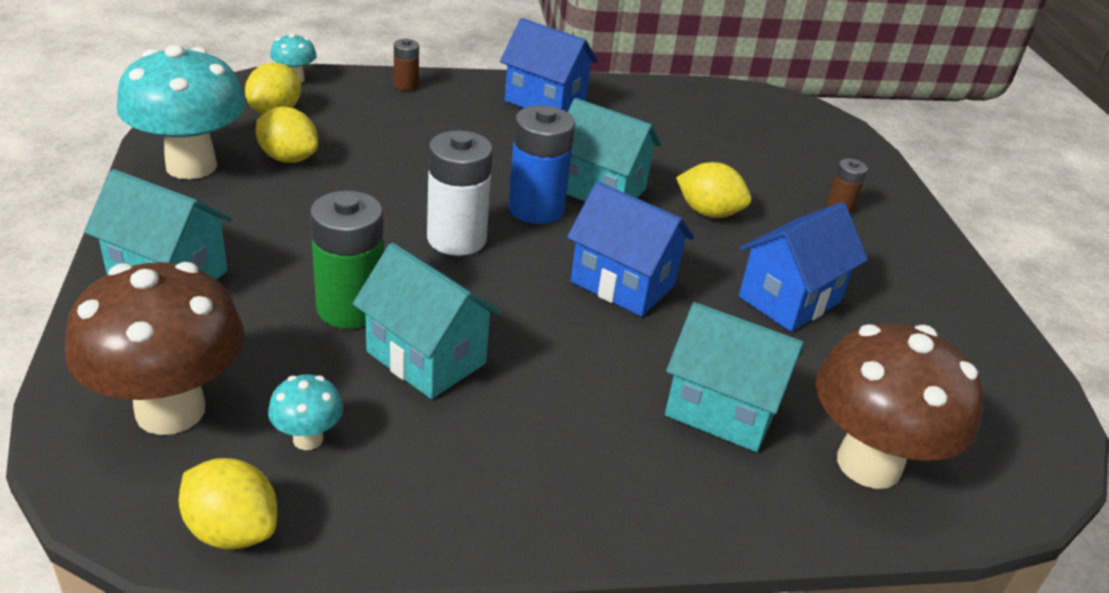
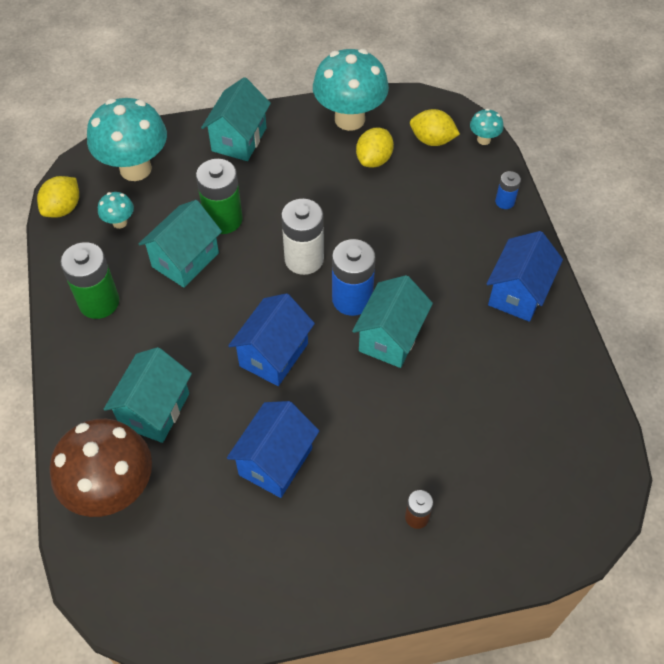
camera: 90 degrees right, 20 degrees up
brown mushroom [65,262,244,435] -> turquoise mushroom [87,98,167,181]
brown battery [394,39,419,91] -> blue battery [495,171,521,209]
yellow lemon [676,162,751,218] -> none
blue house [739,202,868,332] -> blue house turned 75 degrees clockwise [227,401,319,498]
none -> green battery [60,242,119,319]

